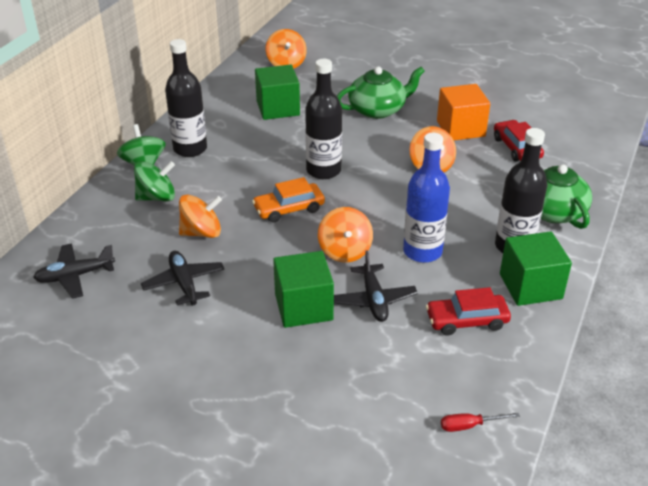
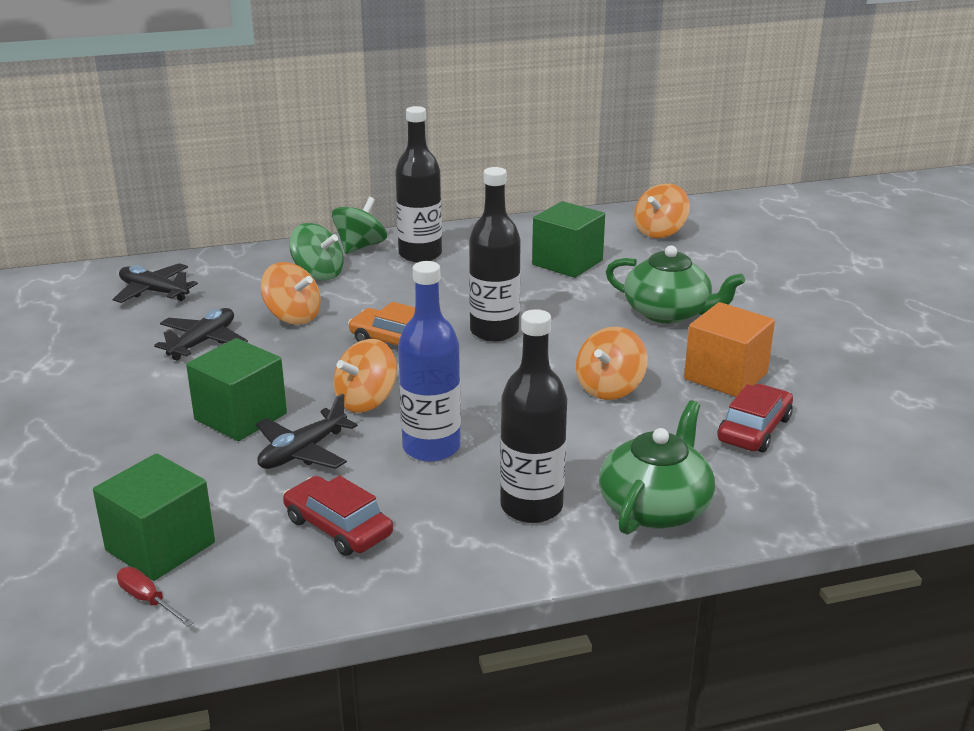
camera: 50 degrees right, 10 degrees down
green cube [500,231,572,306] -> green cube moved to [93,453,215,581]

